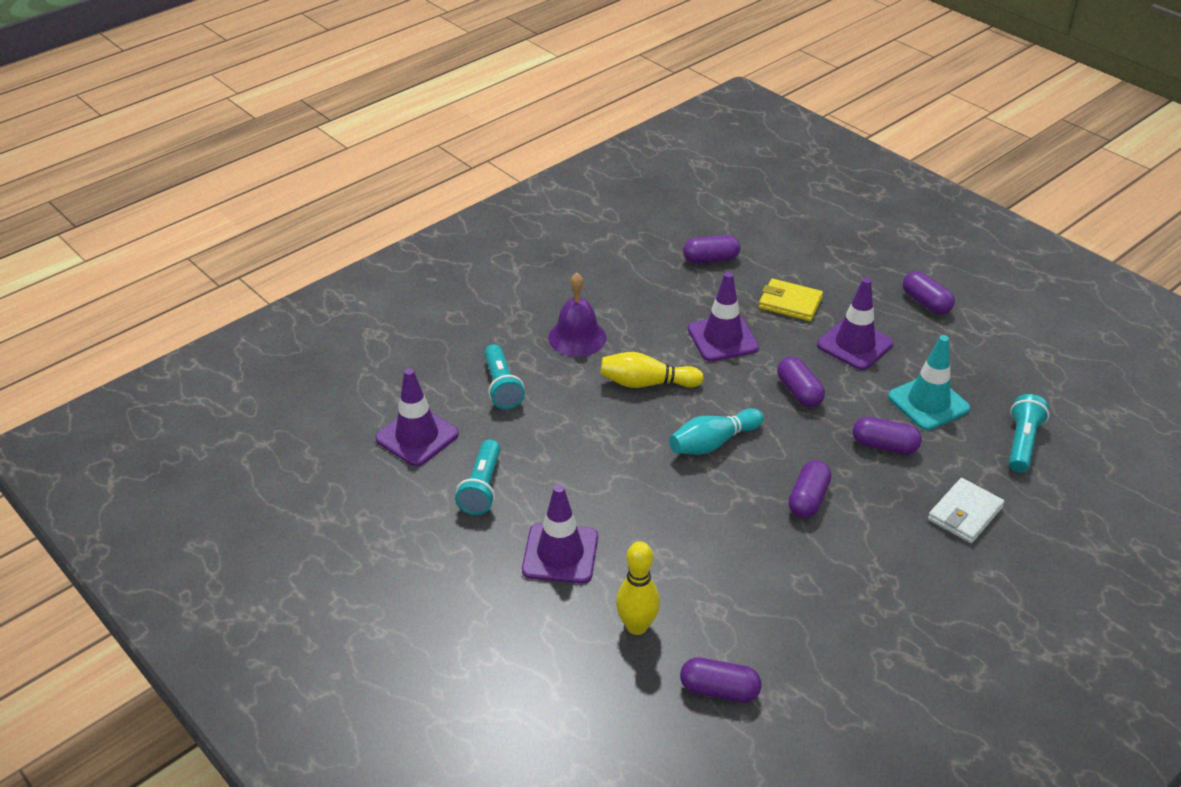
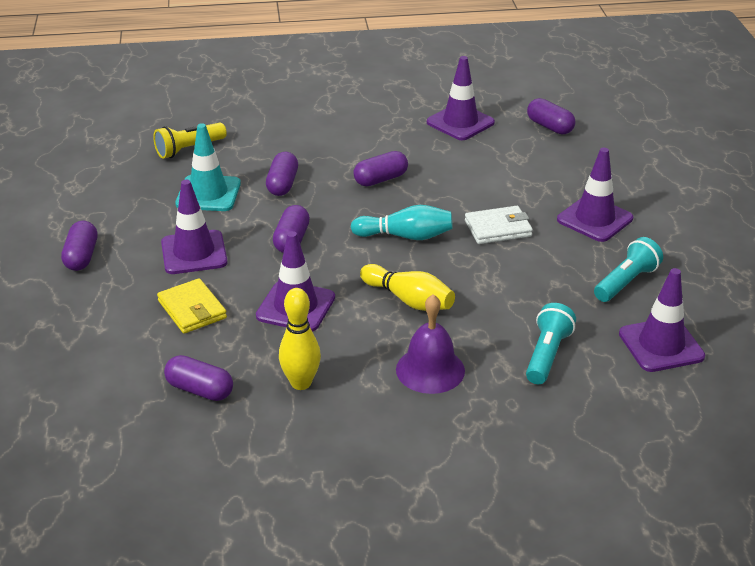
camera: 145 degrees left, 5 degrees down
yellow bowling pin [616,541,660,635] -> yellow bowling pin moved to [279,288,321,390]
purple capsule [853,417,922,454] -> purple capsule turned 45 degrees clockwise [266,152,298,196]
white wallet [928,478,1004,543] -> white wallet moved to [465,206,533,244]
turquoise flashlight [1009,394,1049,473] -> yellow flashlight [153,123,227,159]
none -> purple traffic cone [427,56,495,140]

